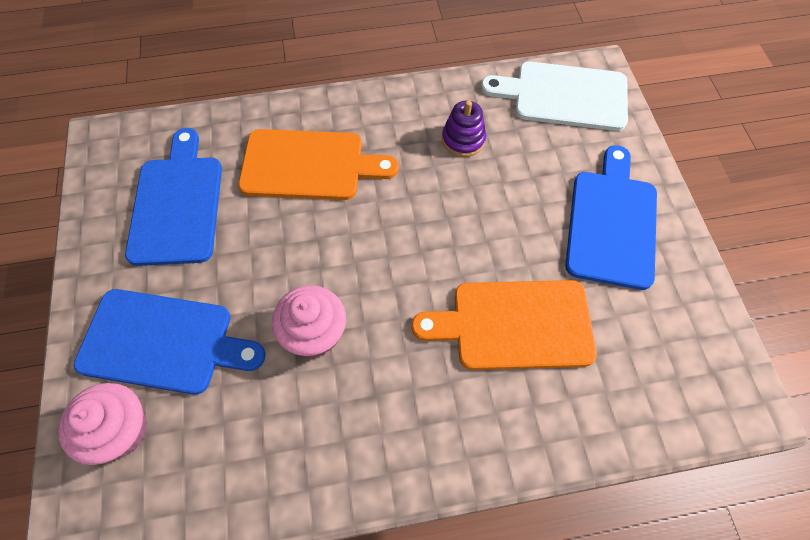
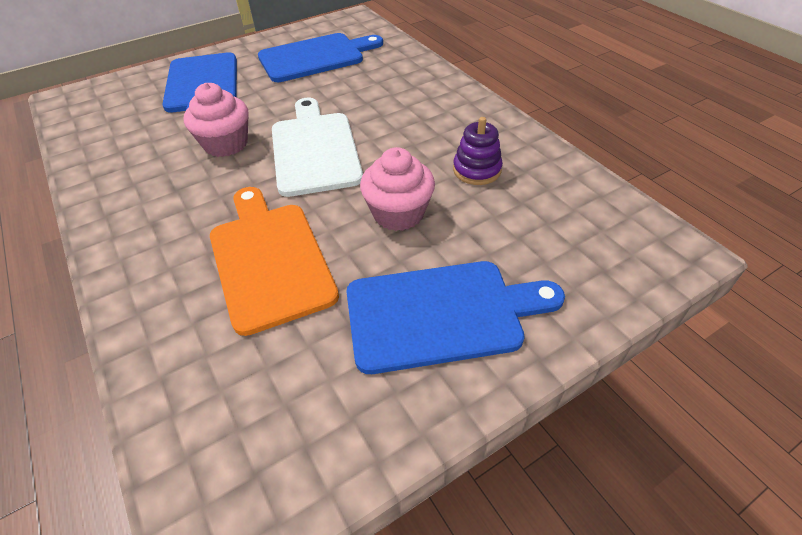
camera: 70 degrees right, 15 degrees down
pink cupcake [58,383,147,465] -> pink cupcake moved to [360,147,435,231]
orange cutting board [238,129,399,200] -> none
white cutting board [481,62,628,131] -> white cutting board moved to [272,98,363,197]

